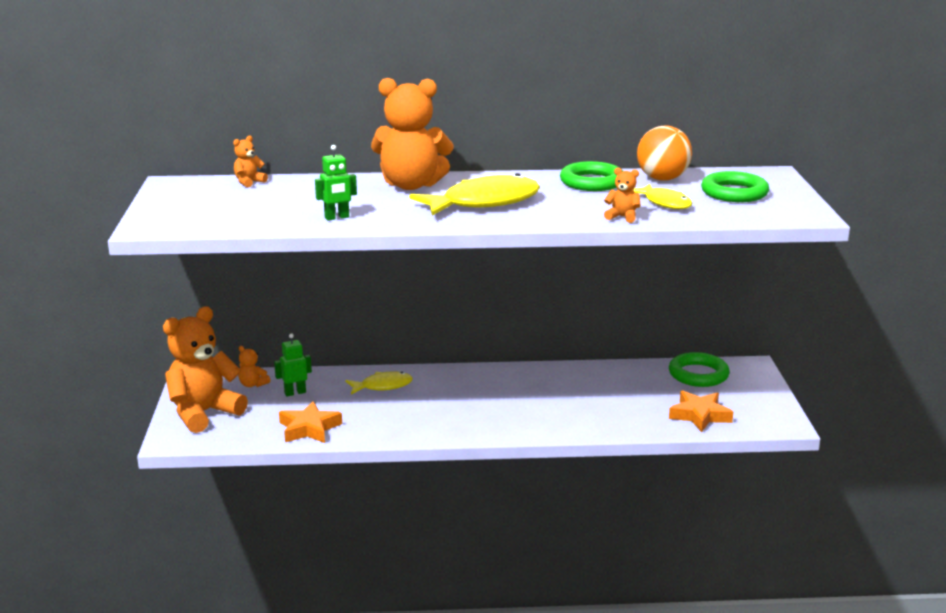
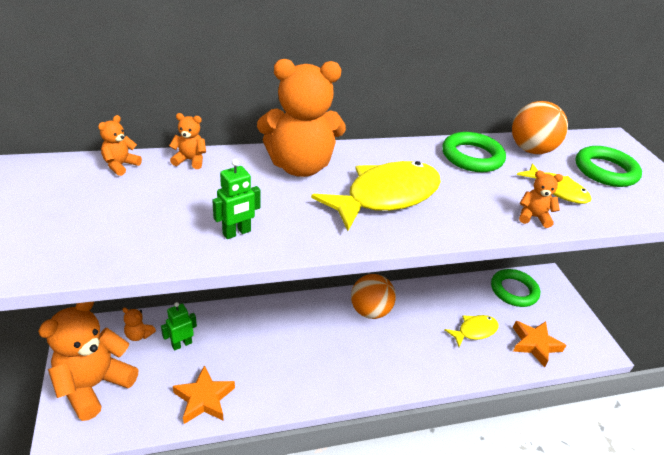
camera: 15 degrees left, 15 degrees up
yellow fish [346,371,413,395] -> yellow fish moved to [445,315,498,347]
none -> orange teddy bear [169,113,206,169]
none -> orange ball [351,274,396,319]

